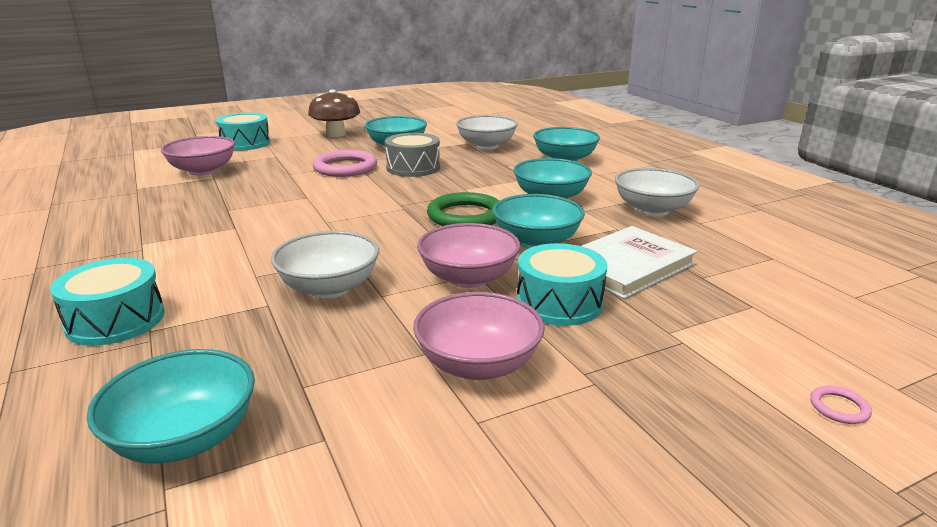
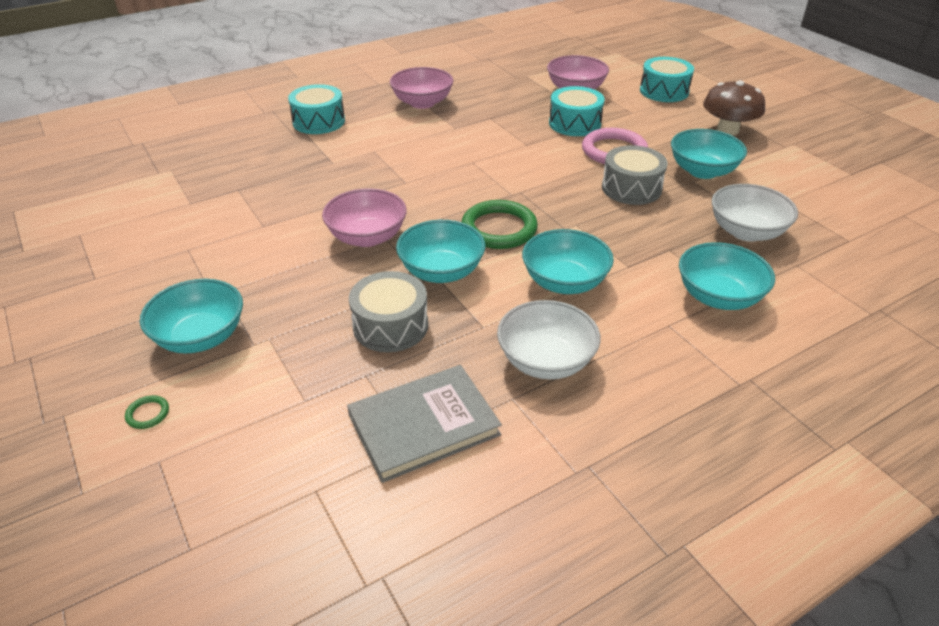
camera: 85 degrees right, 15 degrees up
turquoise bowl [87,349,255,463] -> turquoise bowl moved to [140,279,243,353]
white bowl [271,231,379,298] -> none
pink bowl [413,292,545,380] -> pink bowl moved to [390,67,453,109]
turquoise drum [517,243,607,326] -> turquoise drum moved to [549,86,605,136]
white book [582,226,697,299] -> grey drum [349,271,428,352]
pink ring [810,386,872,424] -> green ring [125,395,169,429]
none -> grey book [347,365,502,483]

